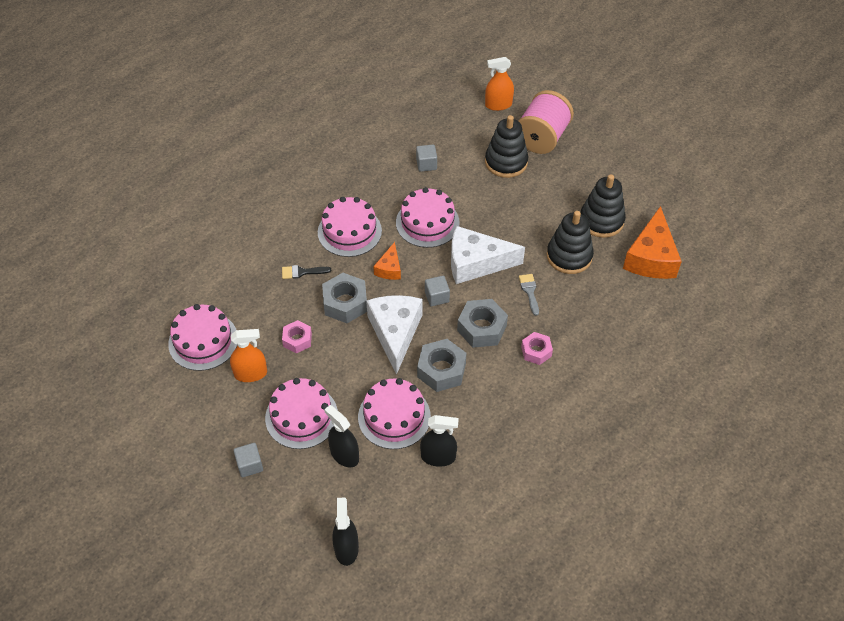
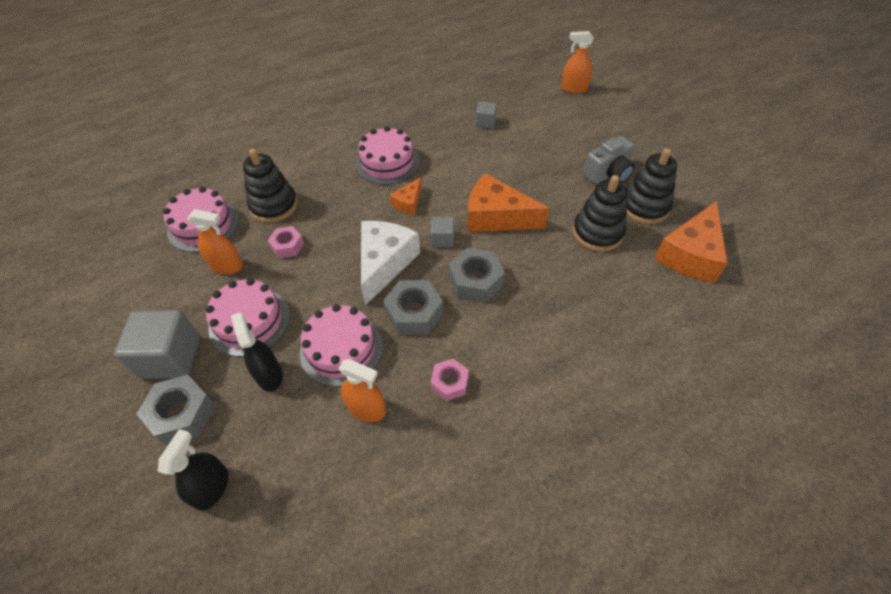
camera: 20 degrees right, 0 degrees up
grey cube [233,443,263,477] -> grey cube [114,310,200,379], size x1.96
black brush [282,265,331,279] -> none
grey nut [322,273,367,323] -> grey nut moved to [137,375,216,445]
pink cake [396,187,460,248] -> none
black spray bottle [420,415,459,467] -> orange spray bottle [339,359,386,422]
white cheese [451,226,525,284] -> orange cheese [468,173,549,232]
black stacking toy [485,115,528,178] -> black stacking toy moved to [243,149,298,223]
pink spool [518,90,574,154] -> none
grey brush [519,274,539,316] -> none
pink nut [521,332,553,365] -> pink nut moved to [431,359,469,401]
none -> grey camera [583,136,635,184]

